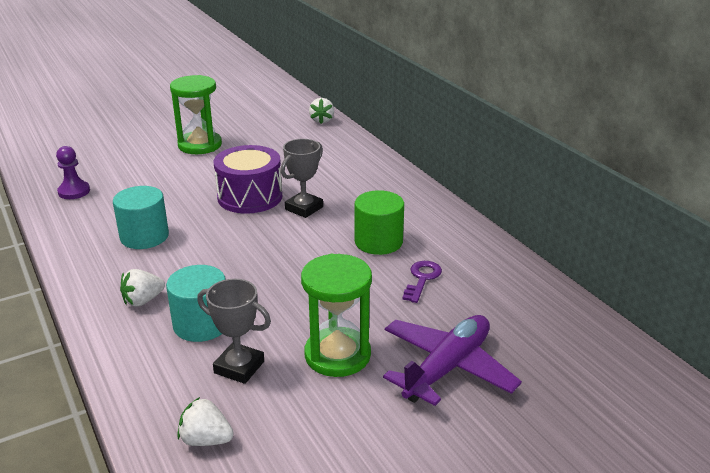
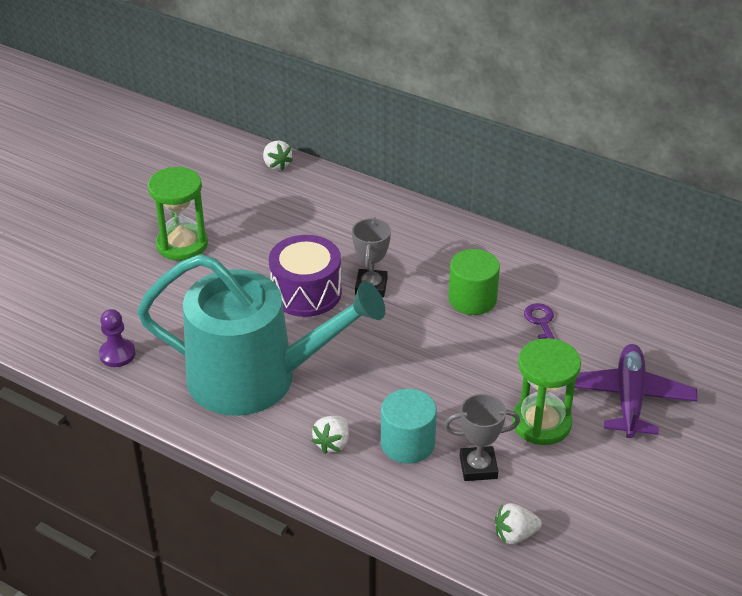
camera: 30 degrees left, 10 degrees up
turquoise cylinder [113,186,169,249] -> turquoise watering can [137,254,385,416]

